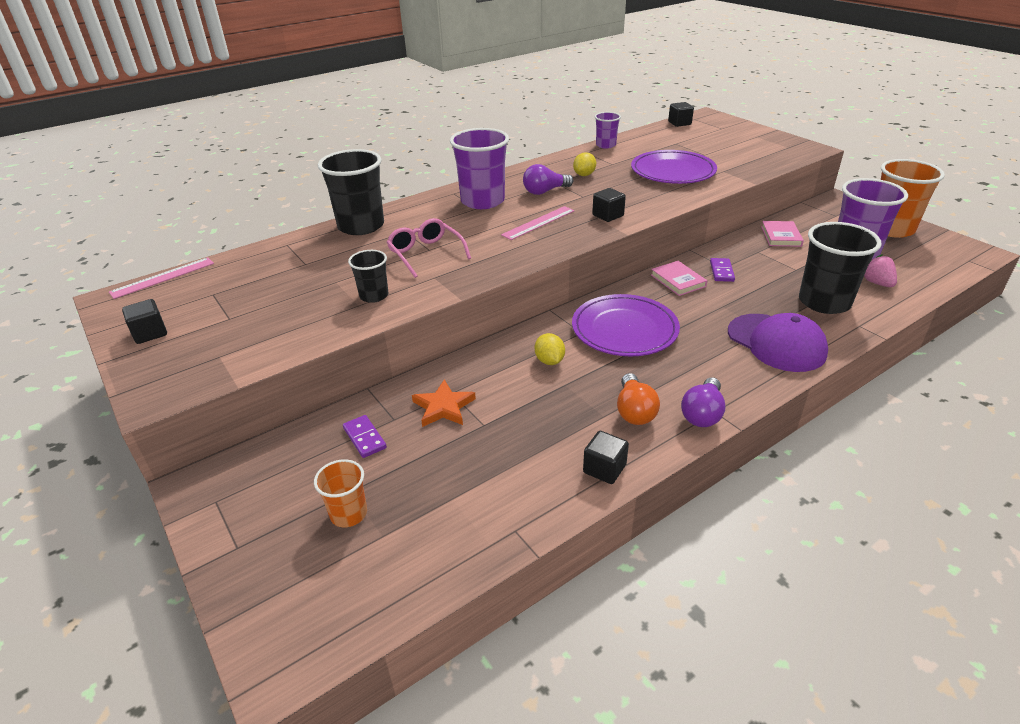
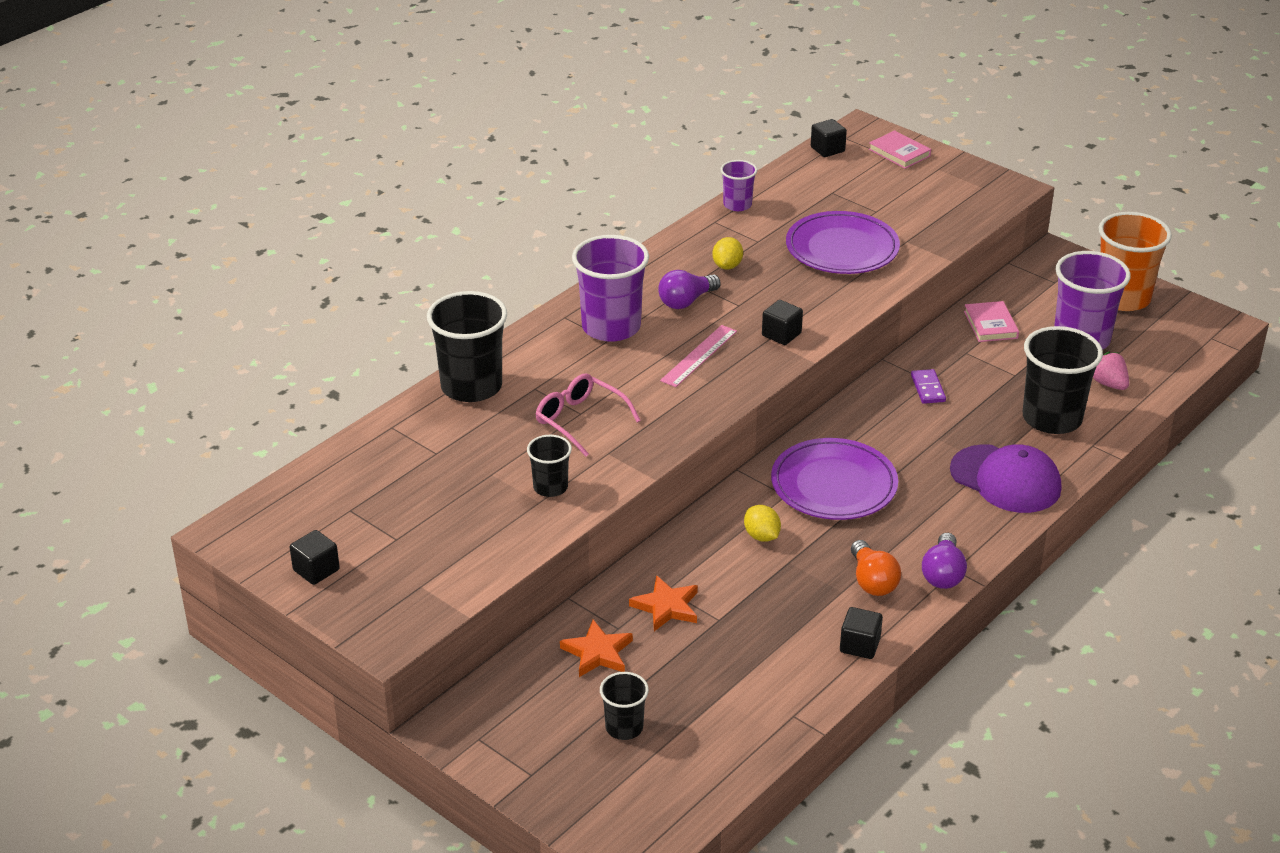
camera: 15 degrees left, 0 degrees up
pink ruler [109,257,214,299] -> none
orange cup [314,459,367,527] -> black cup [600,672,649,740]
purple domino [343,415,387,458] -> orange star [560,620,633,677]
pink book [651,261,707,296] -> pink book moved to [869,130,931,169]

